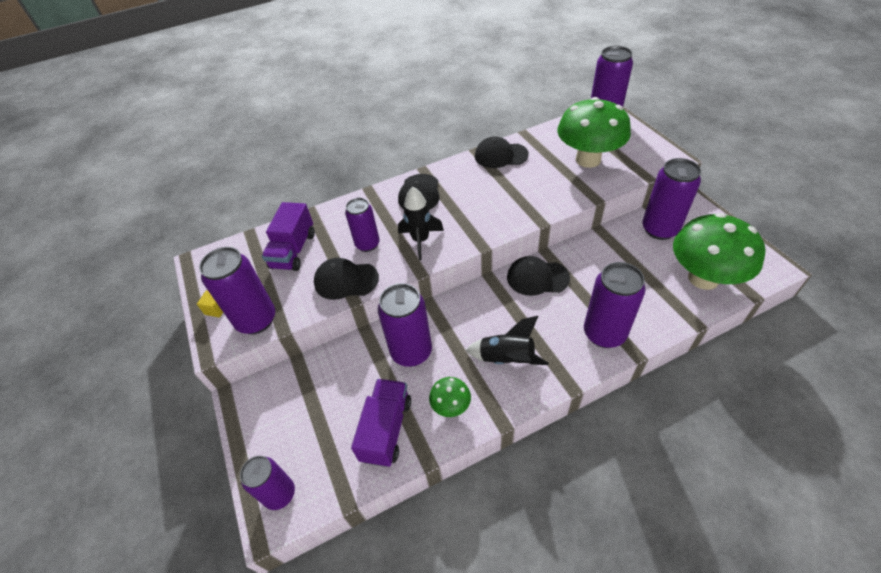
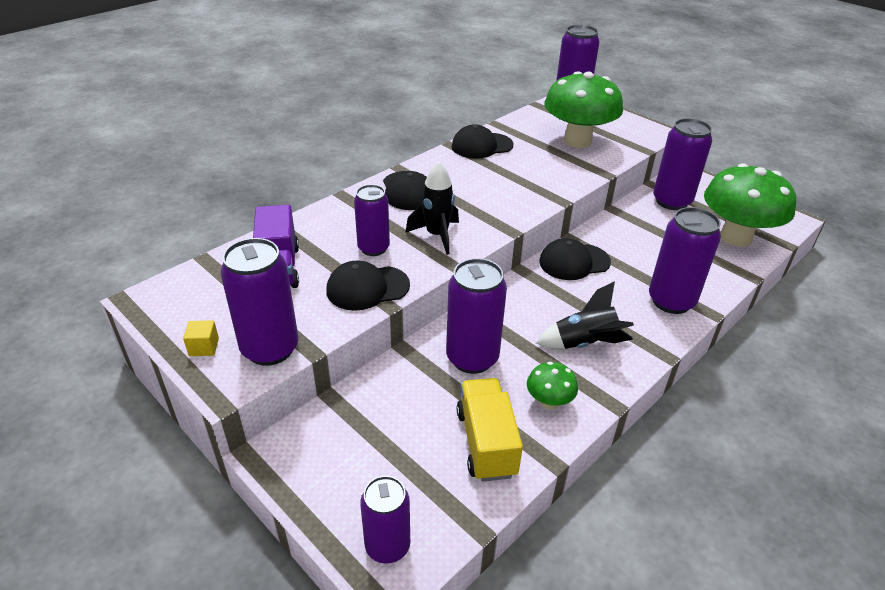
camera: 25 degrees left, 10 degrees down
purple truck [351,379,411,467] -> yellow truck [457,378,523,482]

